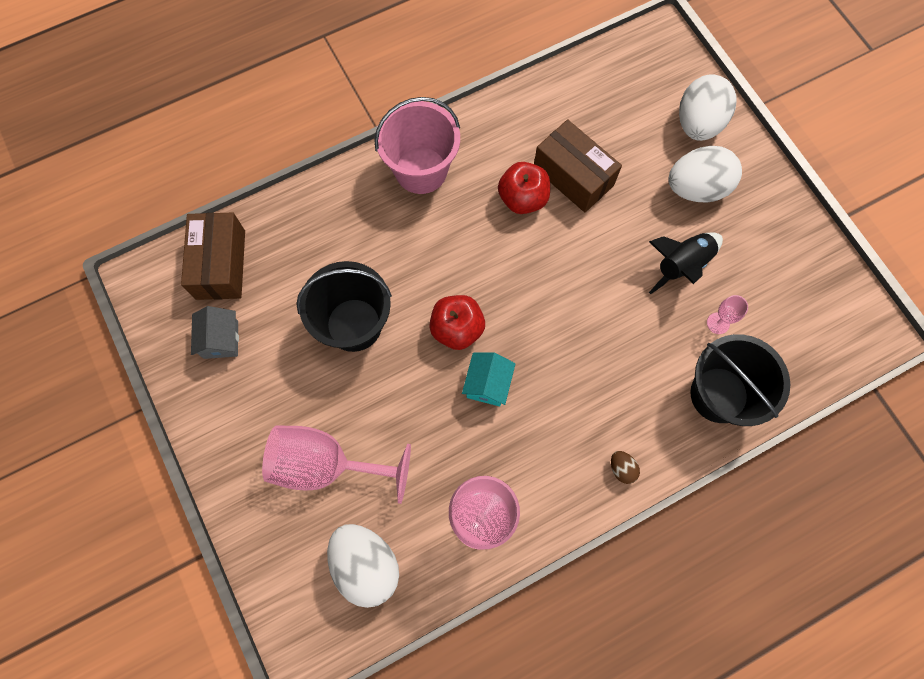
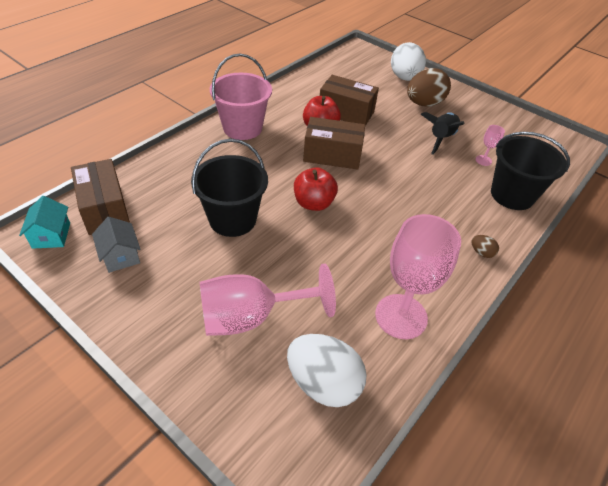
camera: 25 degrees left, 25 degrees down
turquoise house [462,353,515,407] -> turquoise house moved to [19,196,70,249]
white egg [668,146,742,202] -> brown egg [407,68,451,106]
none -> brown box [303,117,365,170]

